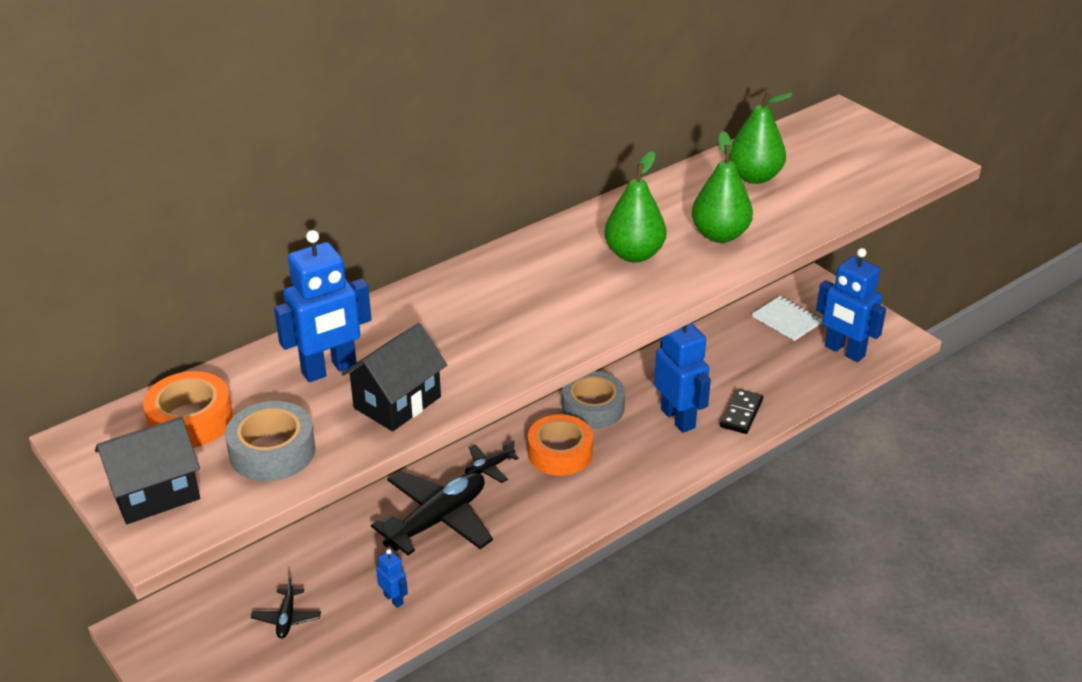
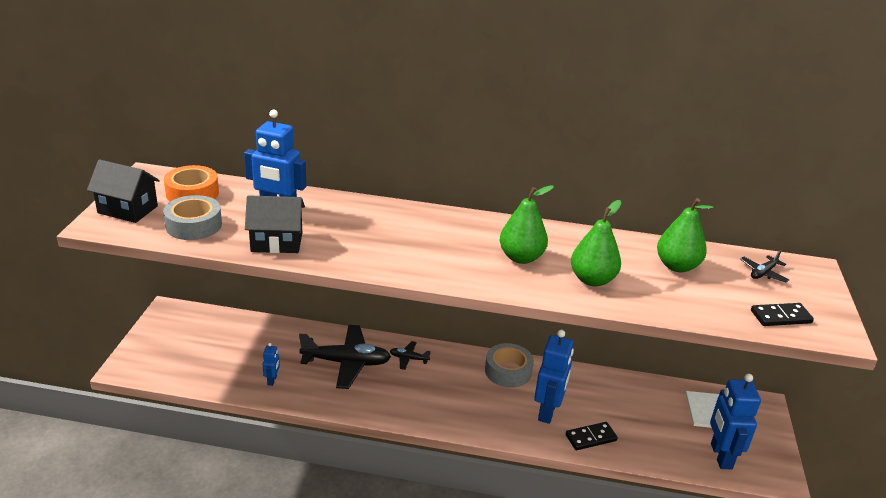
camera: 45 degrees right, 5 degrees down
black plane [251,577,321,639] -> black plane moved to [740,250,789,282]
orange tape [528,414,593,476] -> none
none -> black domino [751,303,814,326]

